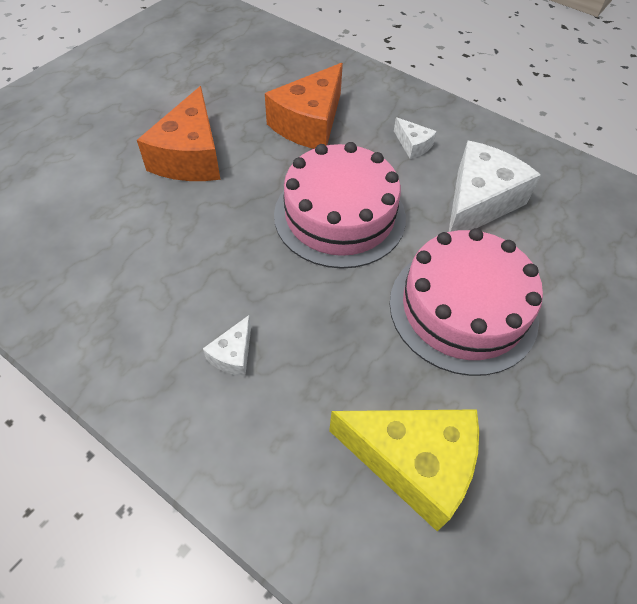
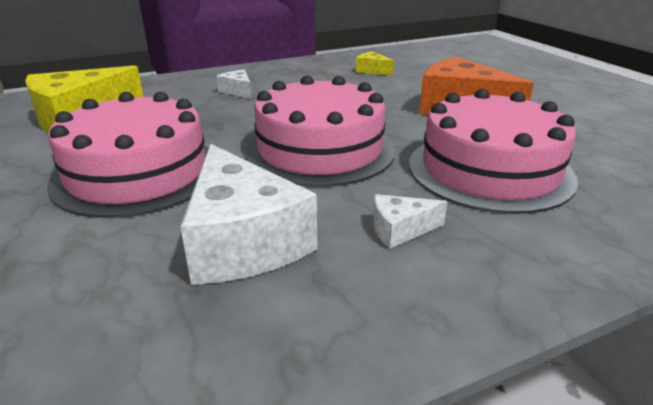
camera: 120 degrees right, 25 degrees down
orange cheese [265,63,343,149] -> pink cake [409,89,578,214]
none -> yellow cheese [356,51,394,76]

